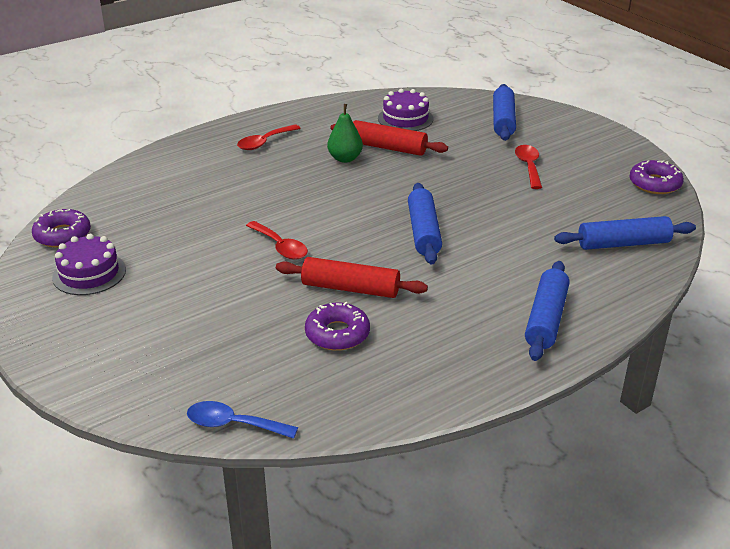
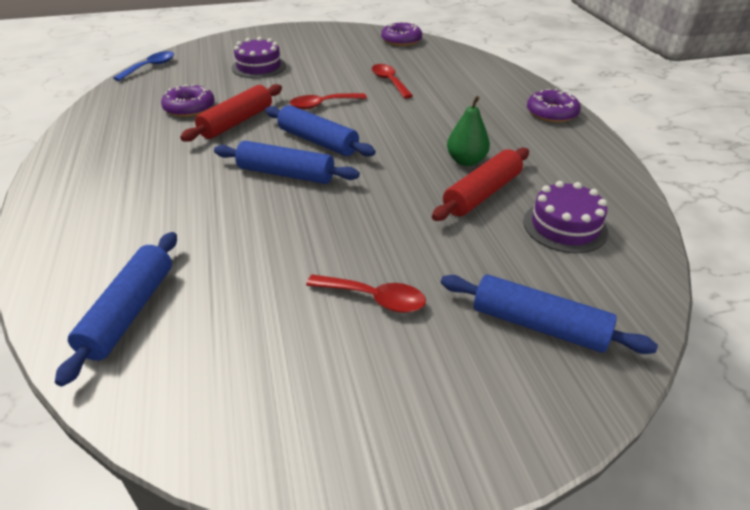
camera: 110 degrees right, 5 degrees up
purple cake [52,234,126,295] -> purple cake moved to [232,37,286,78]
red spoon [237,124,301,150] -> red spoon moved to [372,64,413,99]
blue rolling pin [525,261,569,361] -> blue rolling pin moved to [265,105,376,157]
purple donut [629,160,684,194] -> purple donut moved to [527,89,581,123]

